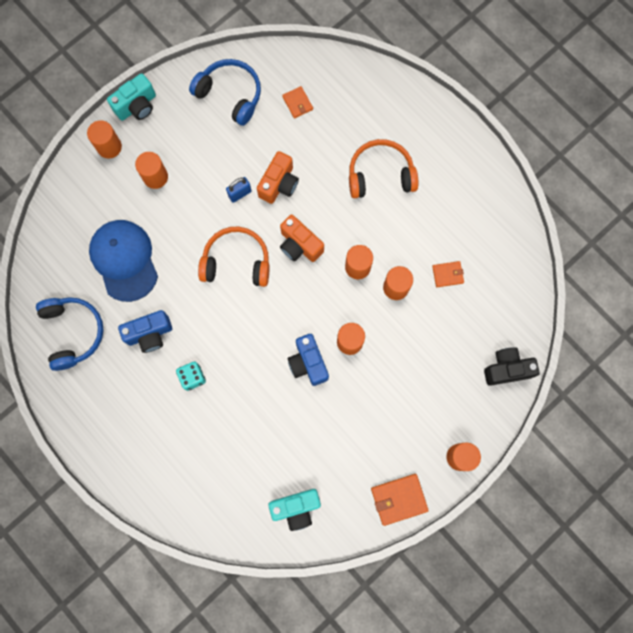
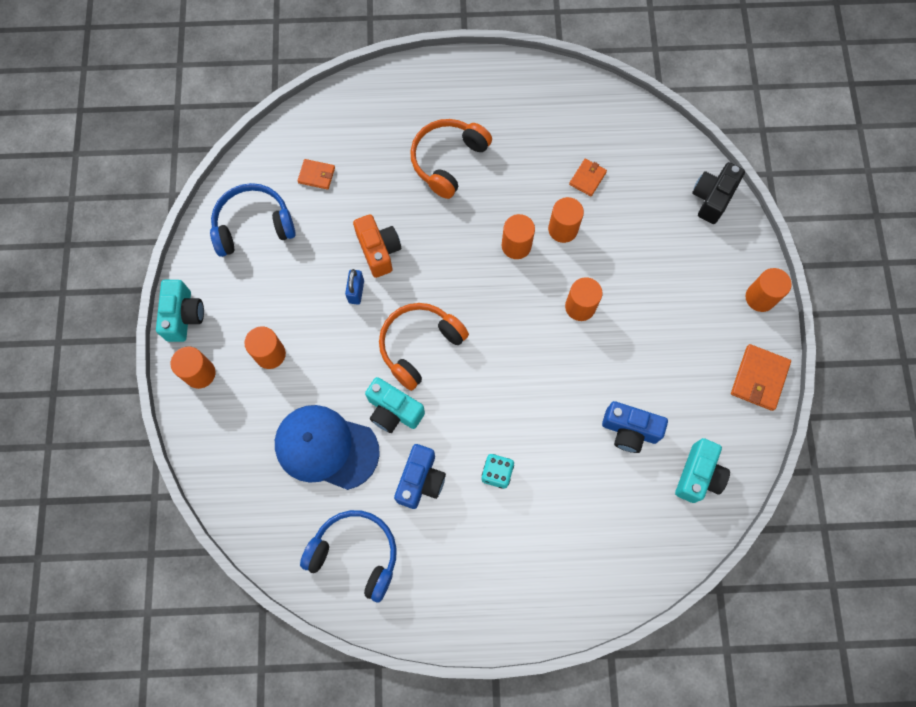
camera: 50 degrees left, 5 degrees down
orange camera [280,215,324,262] -> none
blue camera [288,334,329,386] -> blue camera moved to [602,401,668,453]
none -> turquoise camera [365,377,425,433]

